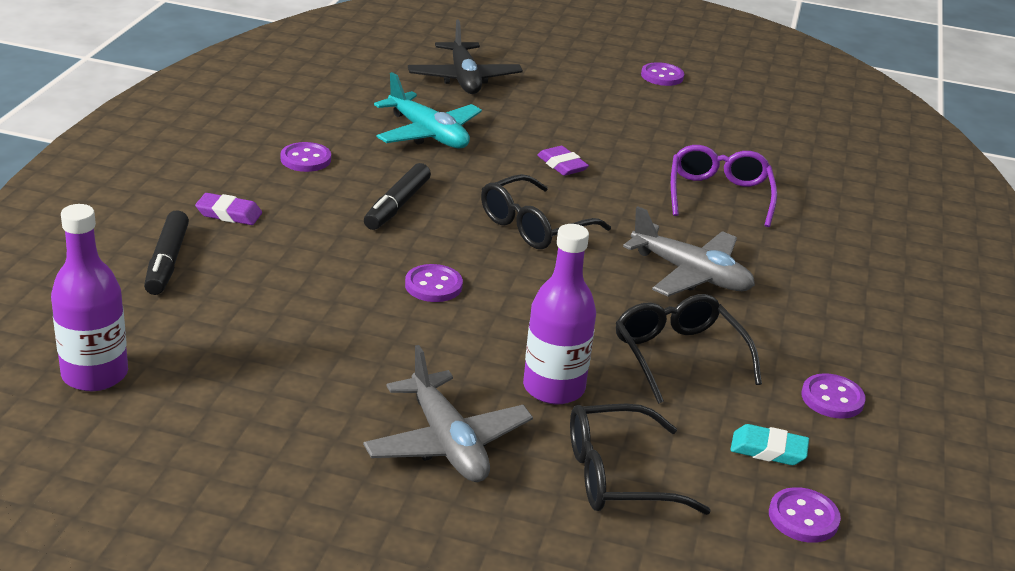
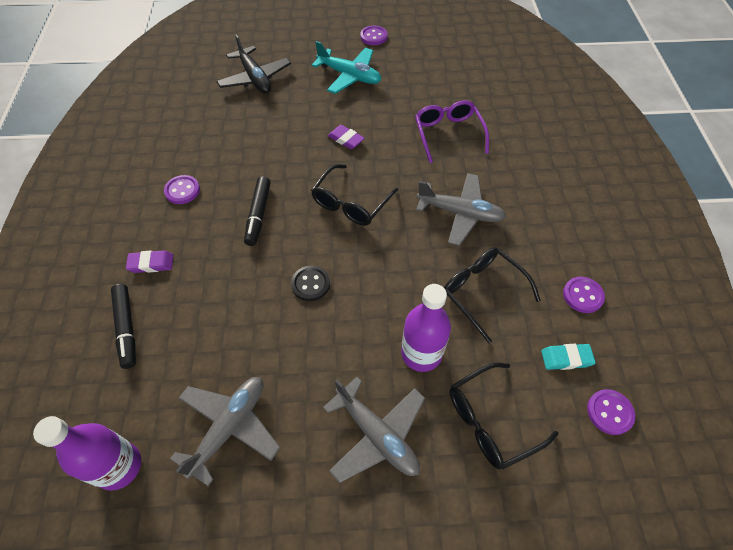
camera: 15 degrees left, 25 degrees up
turquoise plane [374,72,482,149] -> turquoise plane moved to [312,41,381,94]
purple button [405,264,463,302] -> black button [291,266,330,301]
none -> grey plane [170,377,280,486]

